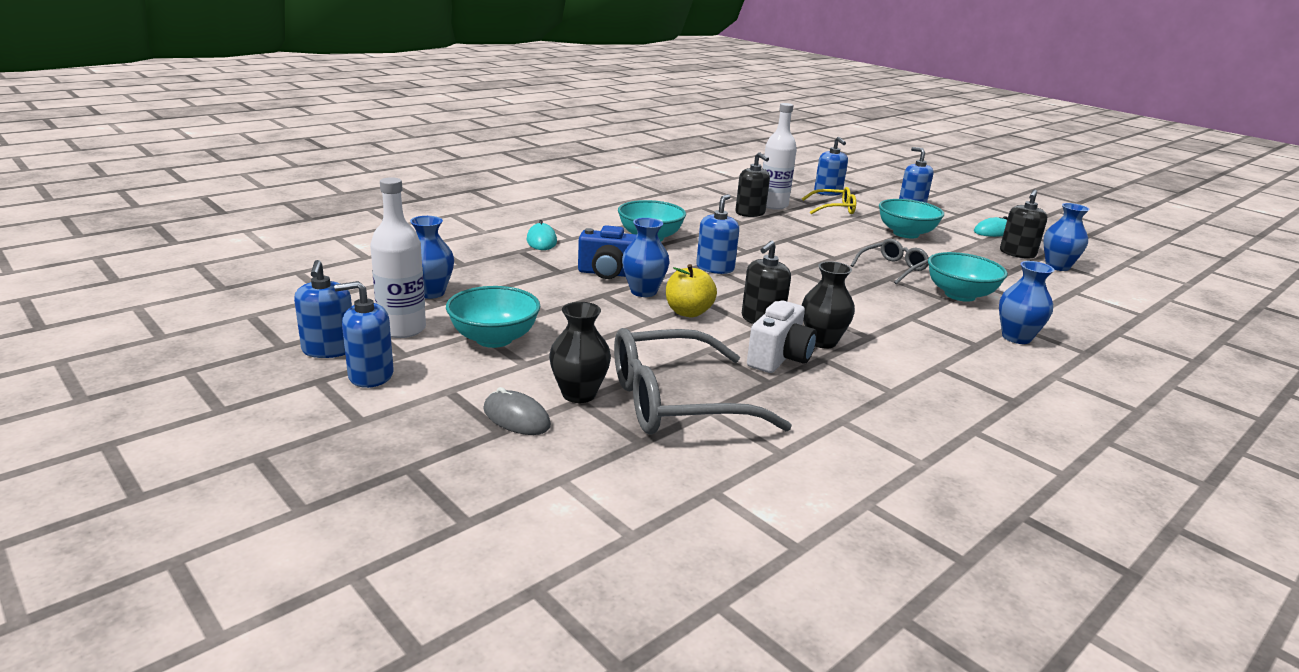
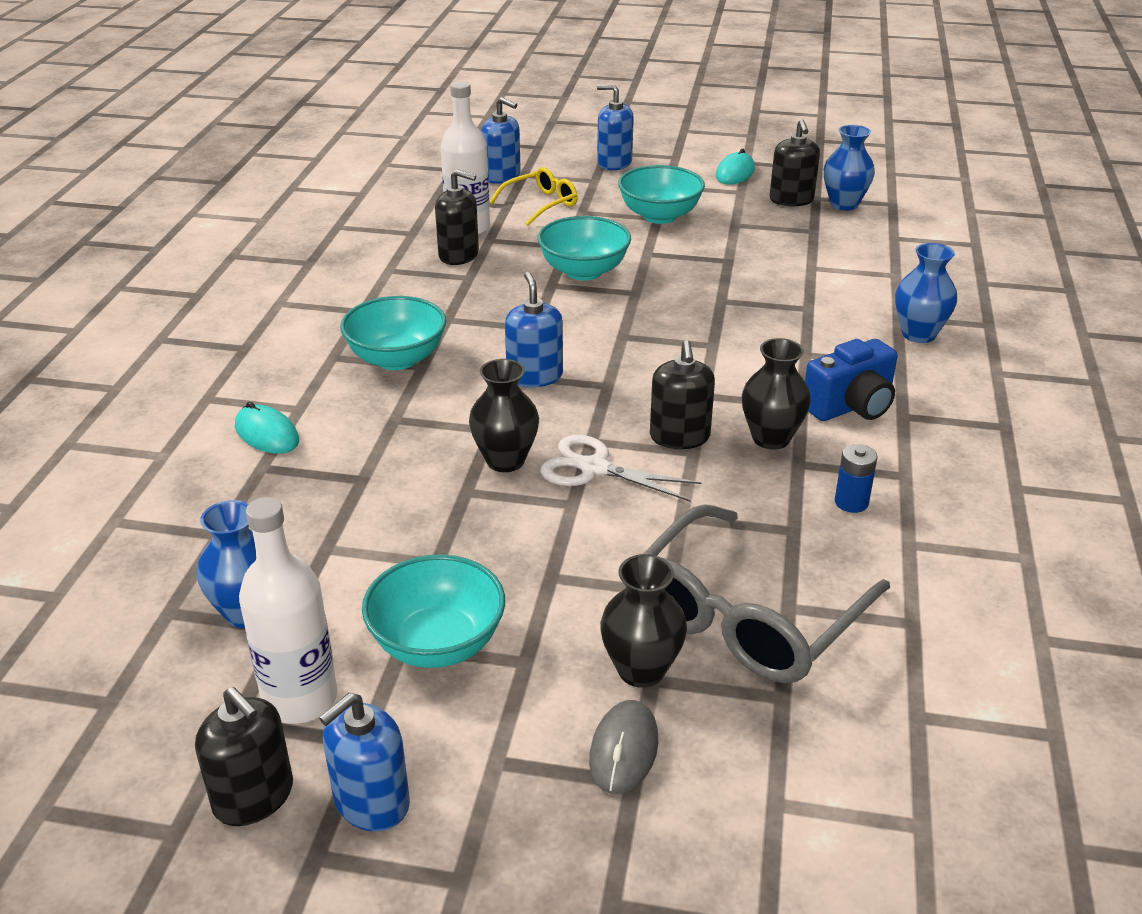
camera: 35 degrees left, 10 degrees up
blue soap dispenser [294,260,352,358] -> black soap dispenser [195,687,293,826]
grey mouse [483,387,551,435] -> grey mouse turned 75 degrees counterclockwise [589,700,658,794]
blue camera [578,225,637,279] -> blue camera moved to [805,339,898,421]
blue vase [622,218,670,297] -> black vase [469,359,539,472]
yellow apple [666,264,717,317] -> white scissors [540,435,702,502]
white camera [747,301,817,373] -> none
grey glasses [850,239,929,284] -> none
turquoise bowl [928,252,1008,302] -> turquoise bowl moved to [537,216,631,281]
none -> blue battery [835,444,877,513]

